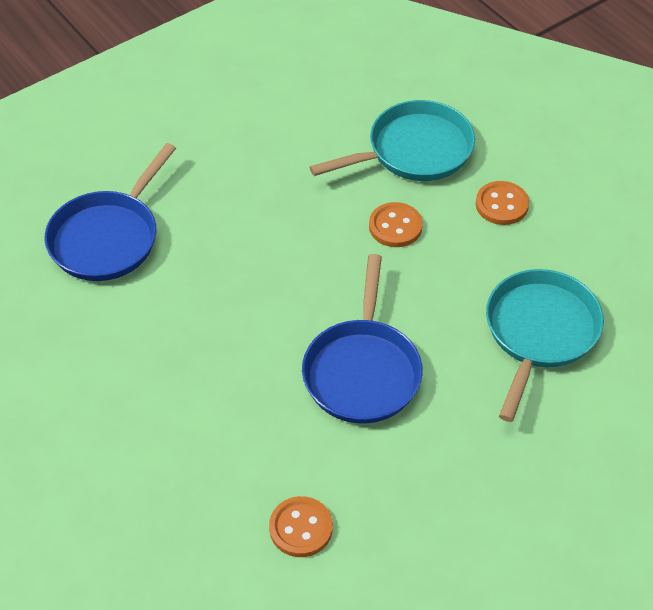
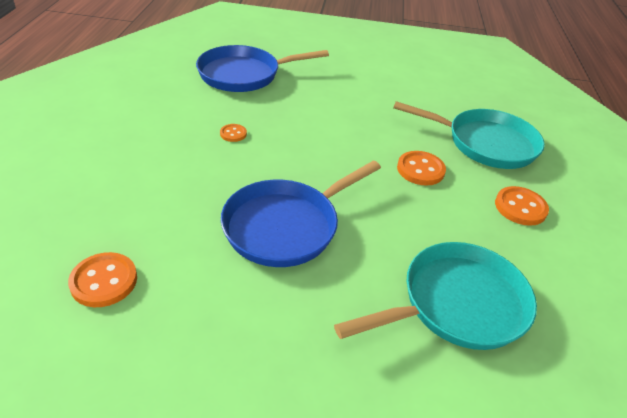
camera: 40 degrees right, 10 degrees down
none -> orange button [220,124,247,142]

